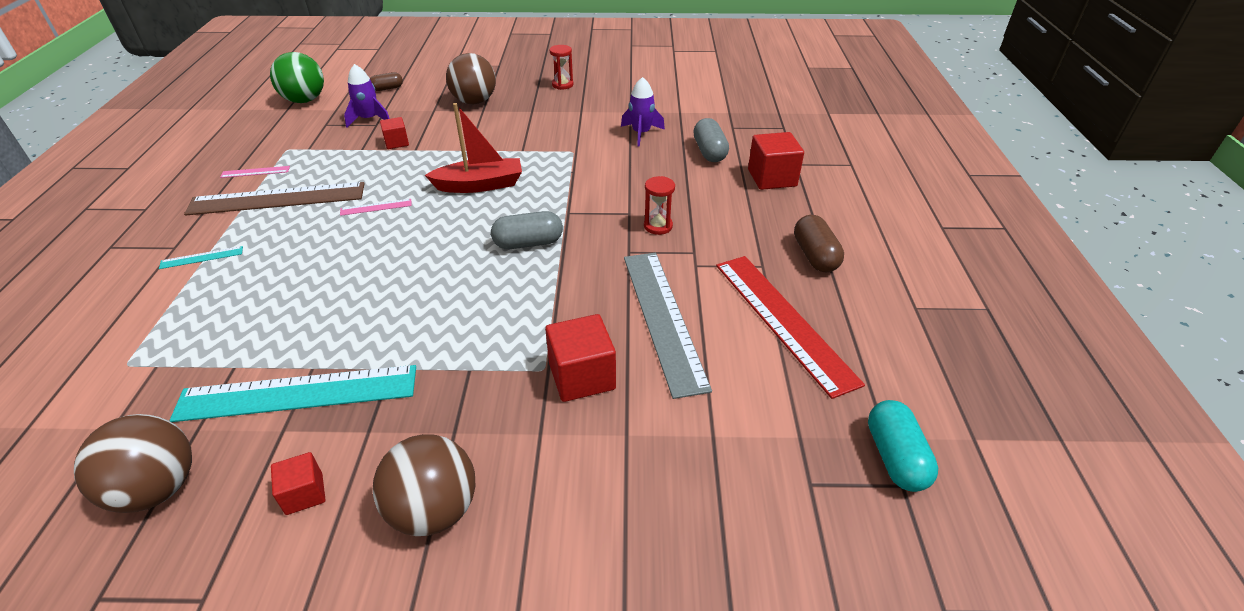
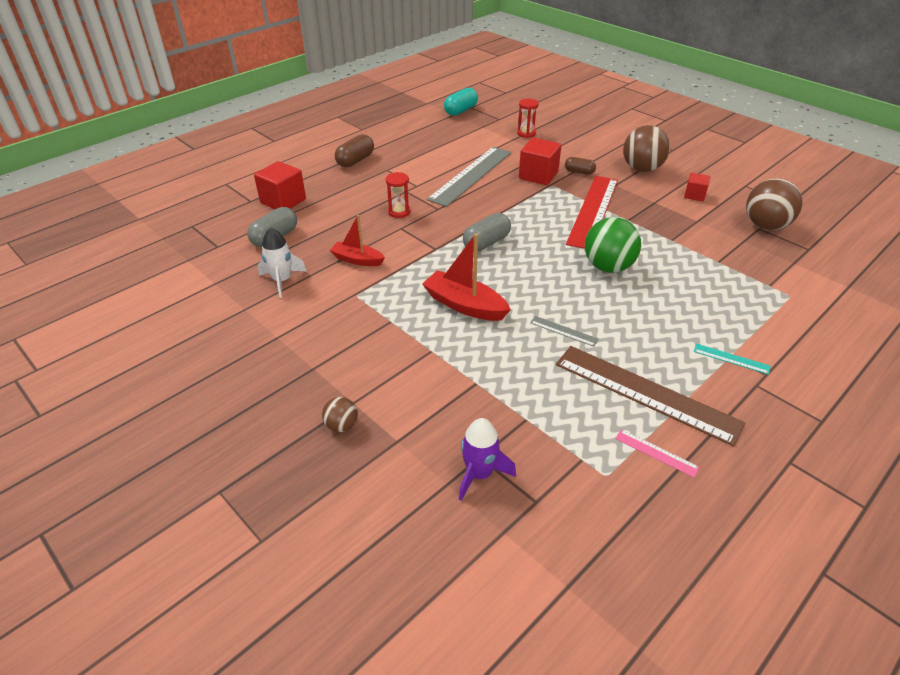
camera: 135 degrees left, 0 degrees up
turquoise ruler [170,365,416,422] -> none
green ball [270,52,324,103] -> green ball moved to [585,217,641,273]
pink ruler [340,199,412,216] -> grey ruler [530,316,599,347]
brown capsule [370,72,403,91] -> brown capsule moved to [565,157,596,175]
red cube [380,117,409,149] -> none
brown ball [446,53,496,104] -> brown ball [322,397,358,432], size x0.50
grey capsule [491,211,563,249] -> grey capsule turned 75 degrees counterclockwise [463,213,511,251]
red hourglass [550,45,573,90] -> red hourglass moved to [517,99,539,138]
purple rocket [621,77,665,147] -> white rocket [258,228,306,298]
red ruler [716,256,865,399] -> red ruler moved to [566,176,618,249]
none -> red boat [330,215,385,266]

